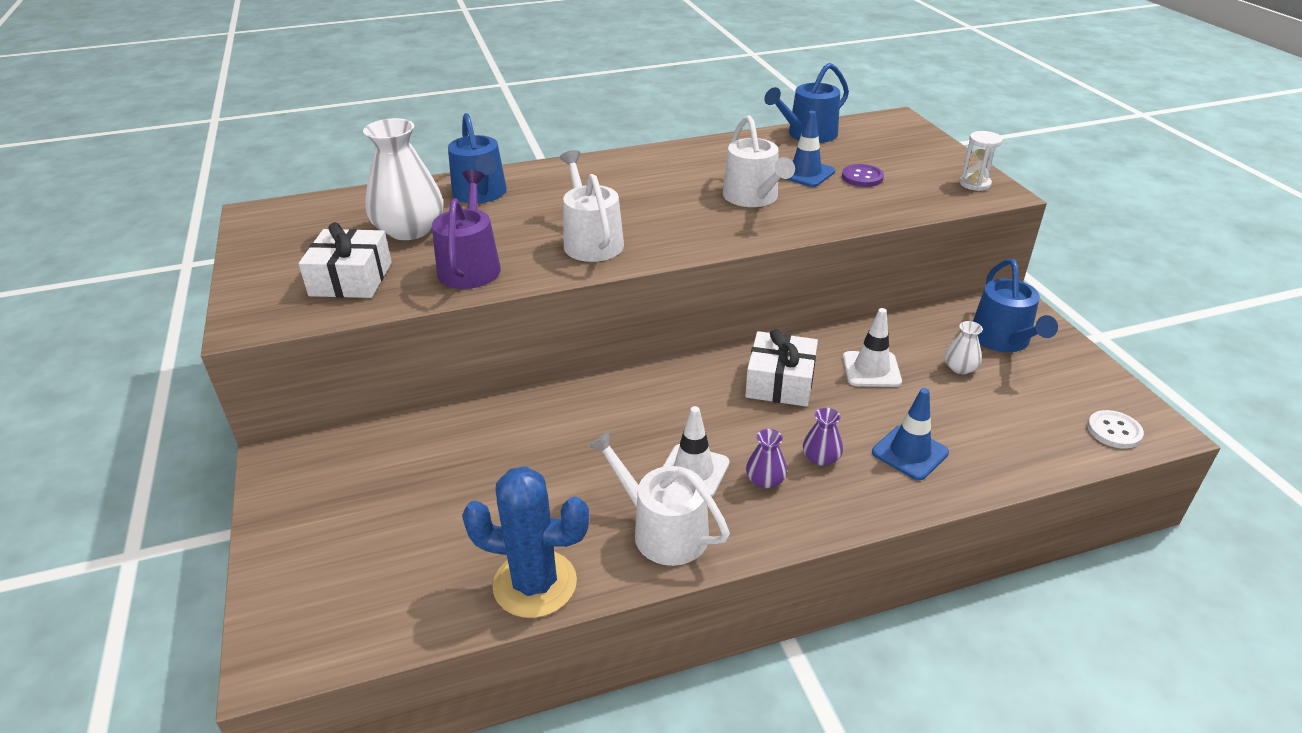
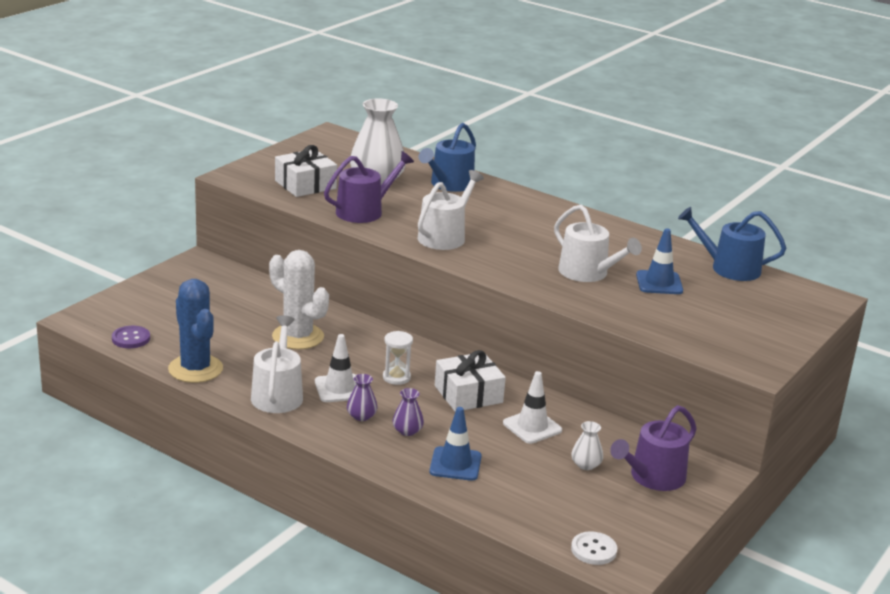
camera: 50 degrees right, 10 degrees down
white watering can [723,115,795,207] -> white watering can turned 75 degrees counterclockwise [554,205,642,282]
purple button [842,164,884,187] -> purple button moved to [112,326,150,348]
white hourglass [960,131,1003,191] -> white hourglass moved to [383,331,413,385]
blue watering can [973,259,1058,352] -> purple watering can [610,405,697,491]
none -> white cactus [269,250,329,349]

